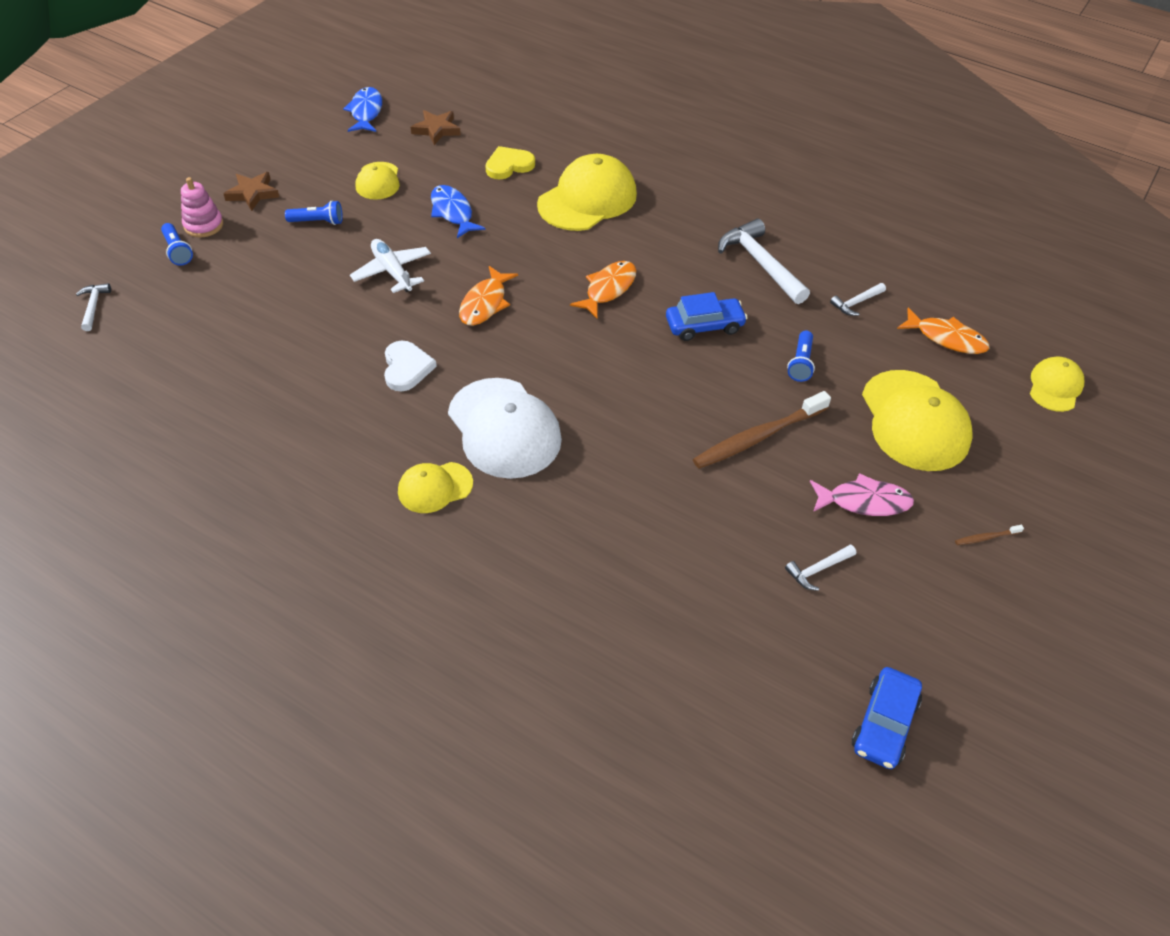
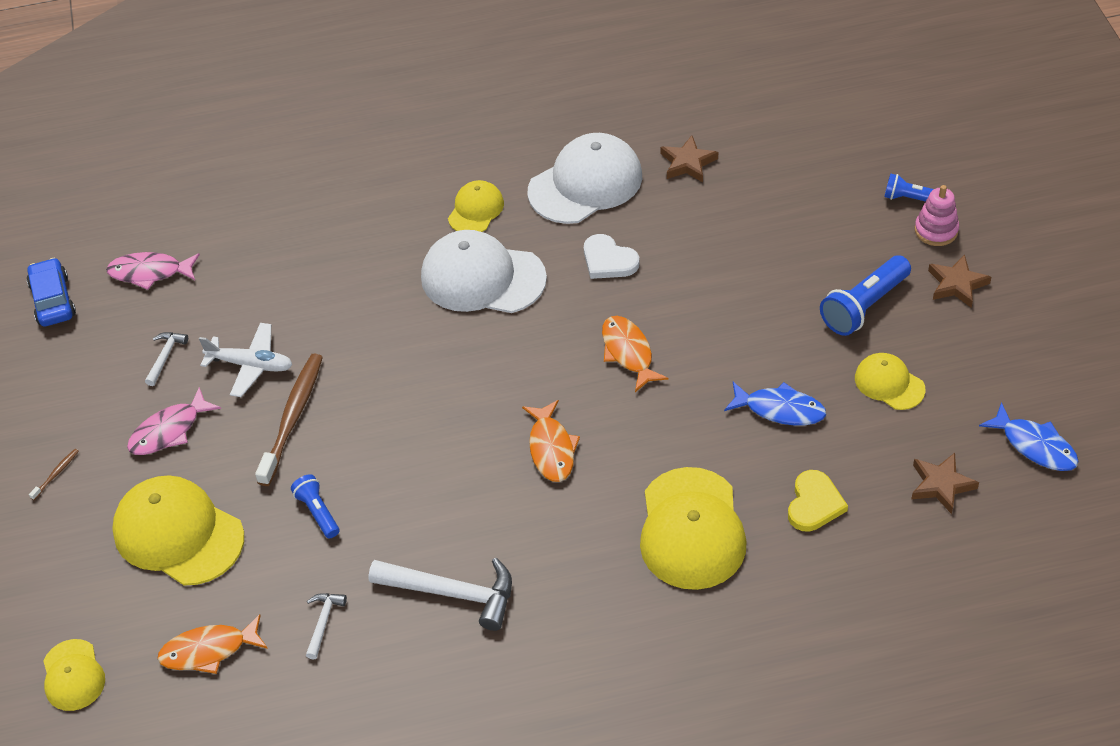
camera: 140 degrees right, 0 degrees up
white hammer [76,283,111,331] -> none
blue flashlight [285,200,343,225] -> blue flashlight [820,255,911,336], size x1.69
white plane [350,239,431,293] -> white plane moved to [199,323,292,397]
blue car [666,292,747,341] -> none
none -> pink fish [106,252,200,290]
none -> white cap [528,133,642,224]
none -> brown star [660,135,718,182]

